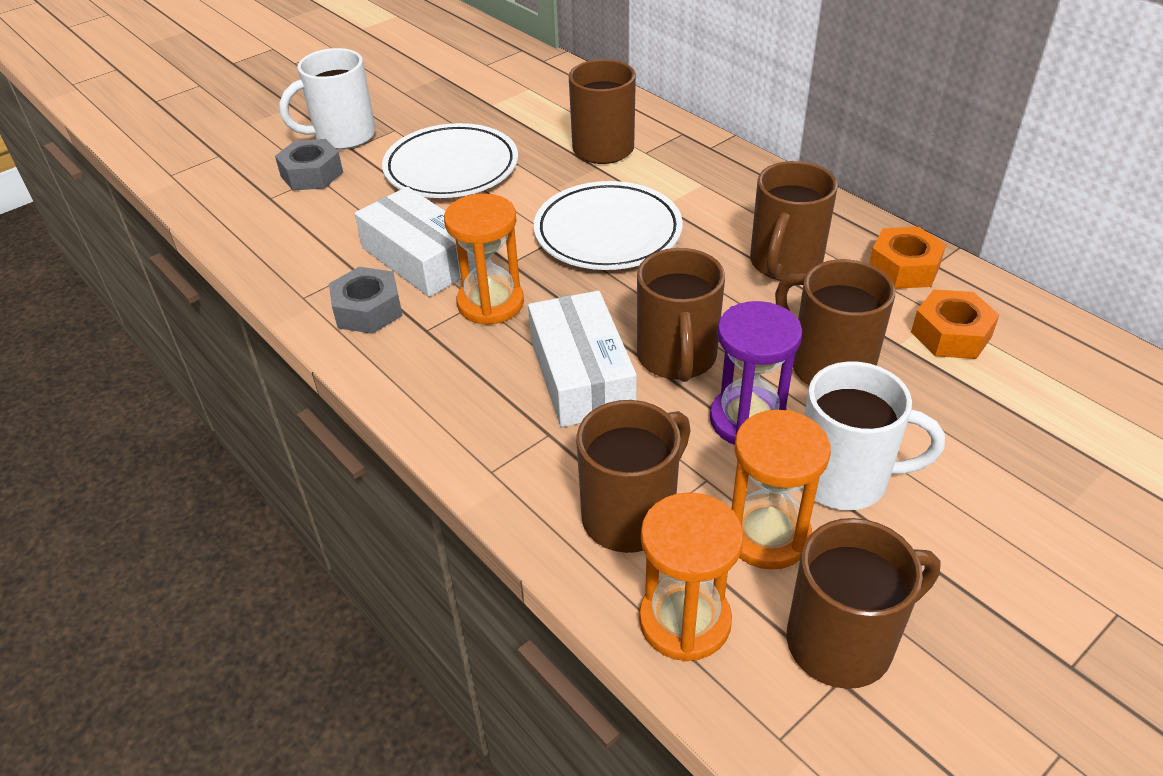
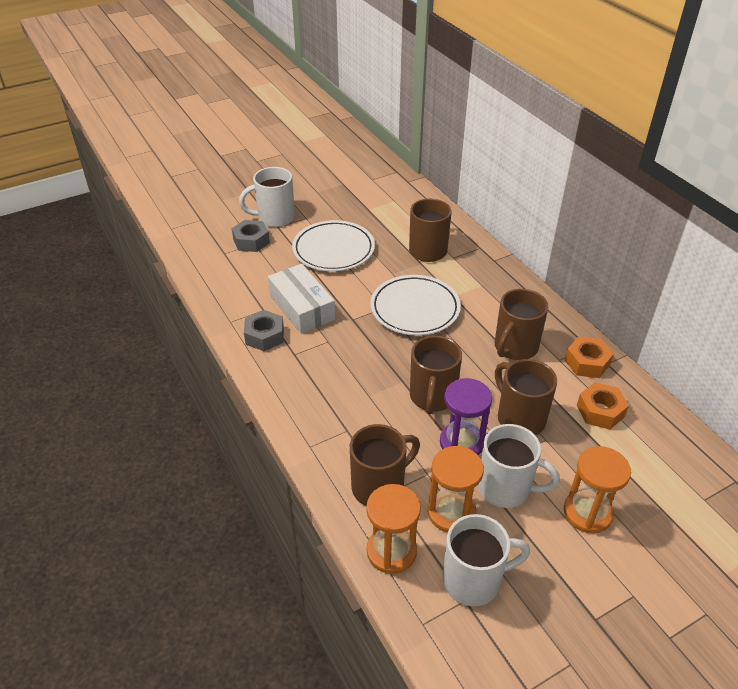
camera: 10 degrees right, 0 degrees up
orange hourglass [444,194,524,325] -> orange hourglass moved to [564,446,631,533]
white box [528,291,637,427] -> none
brown mug [787,518,940,689] -> white mug [442,514,530,606]

